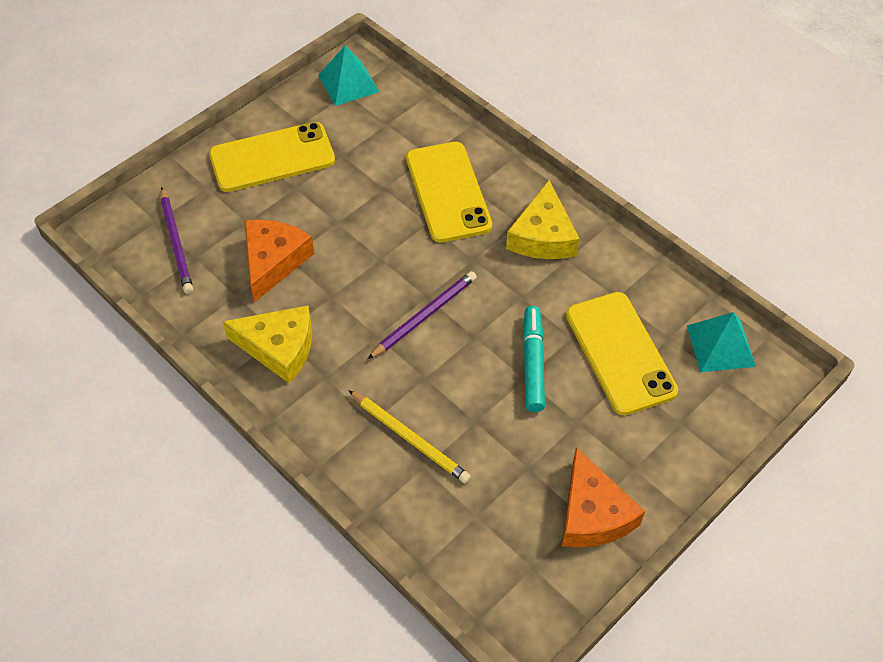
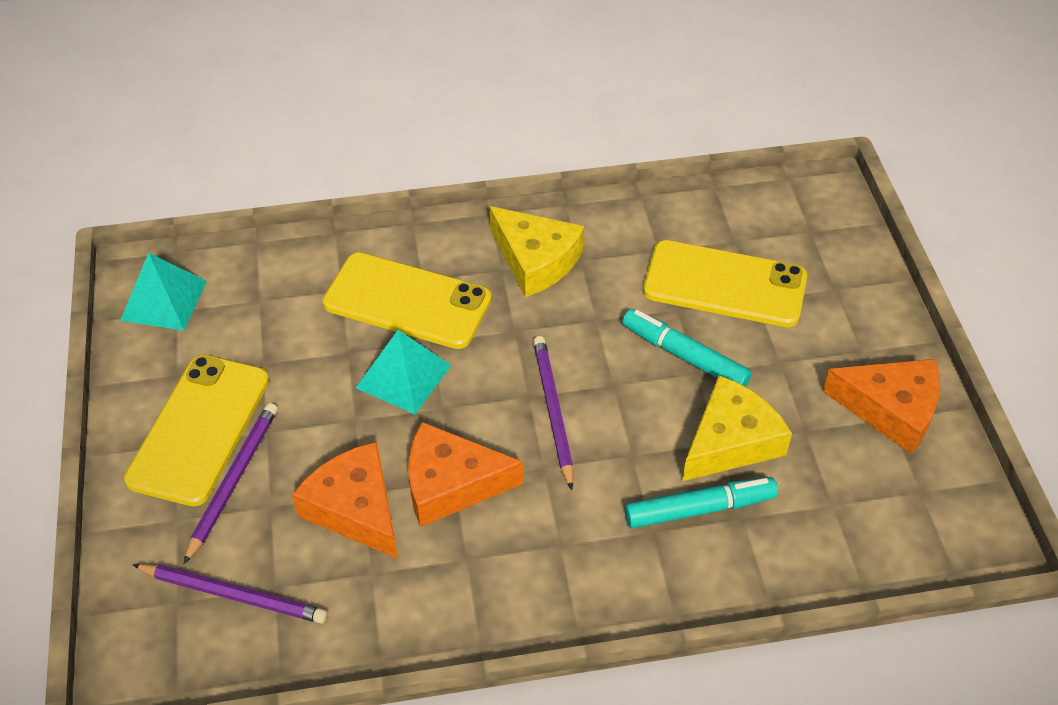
camera: 55 degrees left, 5 degrees down
yellow cheese [222,305,312,384] -> yellow cheese moved to [682,375,792,481]
yellow pencil [348,390,471,483] -> turquoise marker [625,477,778,528]
turquoise pyramid [687,312,756,372] -> turquoise pyramid moved to [356,330,451,415]
none -> purple pencil [184,403,278,564]
none -> orange cheese [408,422,524,527]

